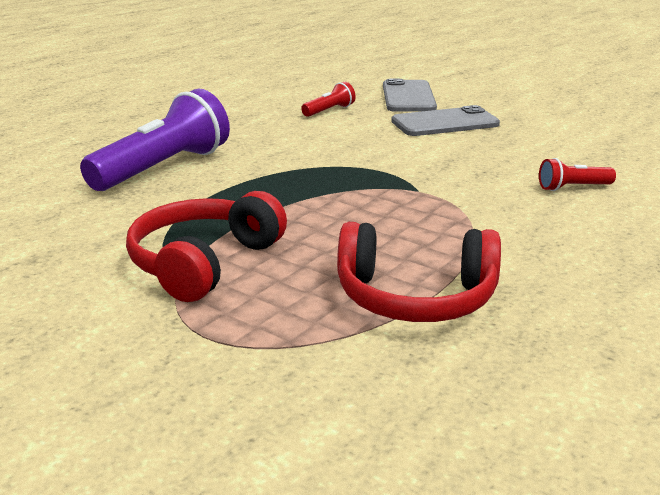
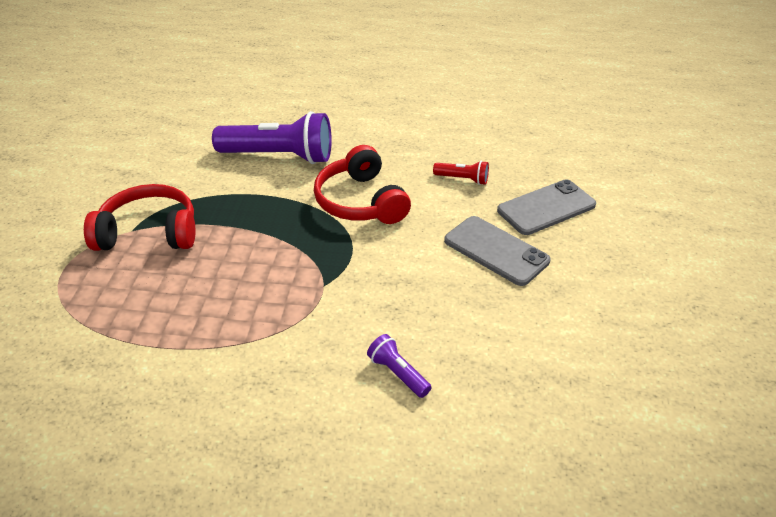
camera: 60 degrees right, 15 degrees up
red headphones [337,222,501,322] -> red headphones moved to [314,145,411,224]
red flashlight [539,158,616,191] -> purple flashlight [367,334,432,398]

